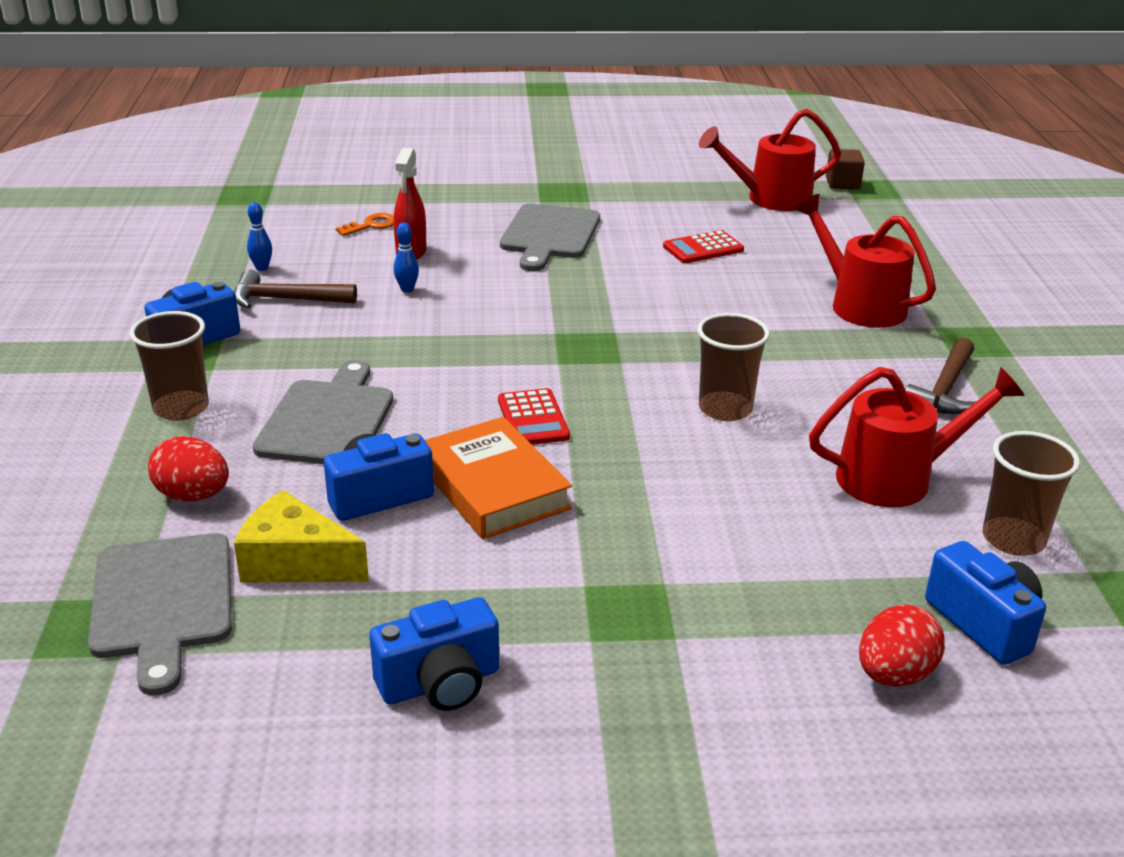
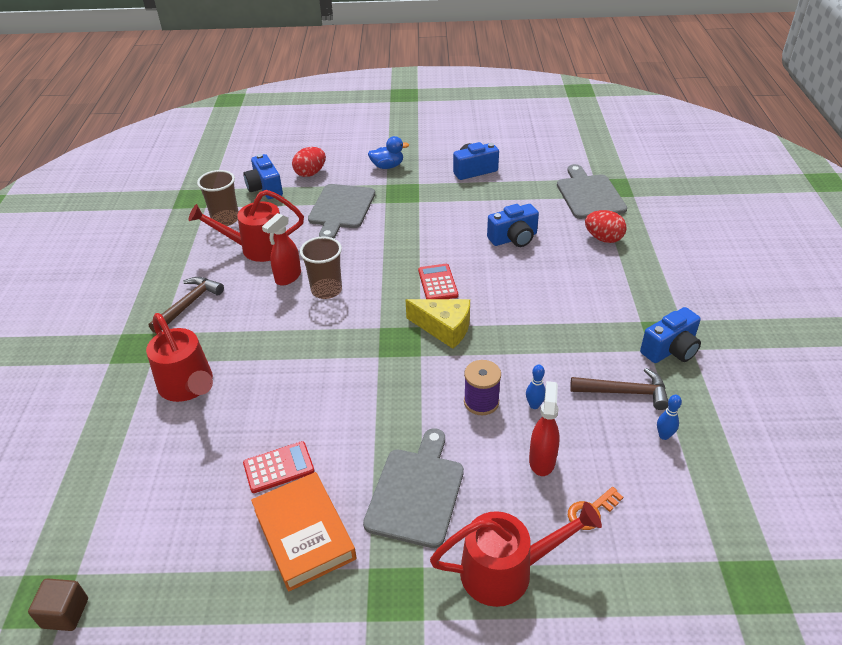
camera: 175 degrees left, 10 degrees up
brown cup [129,311,209,421] -> none
yellow cheese [234,490,369,583] -> yellow cheese moved to [406,299,470,349]
grey cutting board [253,360,393,464] -> grey cutting board moved to [308,184,375,238]
orange book [425,417,572,539] -> orange book moved to [251,472,357,592]
red watering can [699,109,841,211] -> red watering can moved to [430,502,602,607]
none -> red spray bottle [262,213,301,286]
none -> blue duck [368,136,409,169]
none -> purple spool [464,360,501,415]

